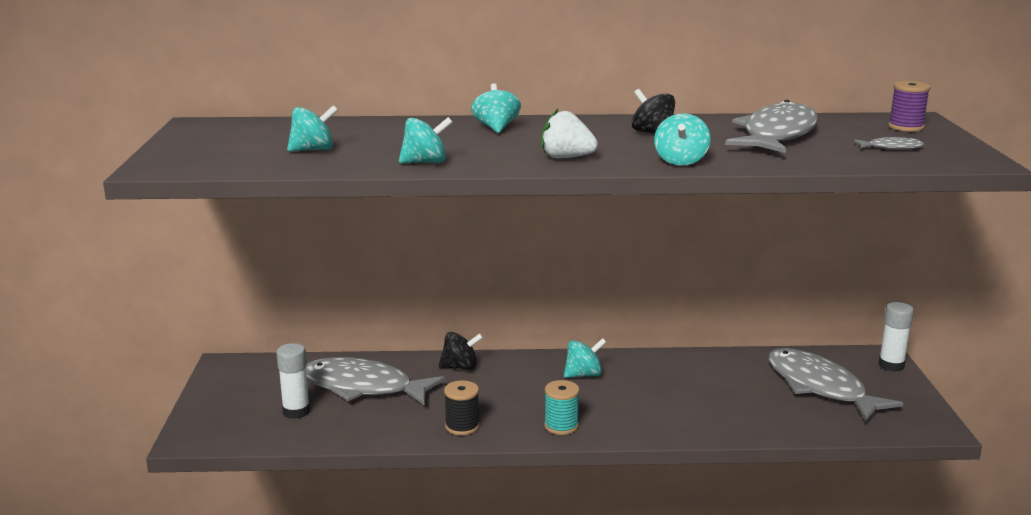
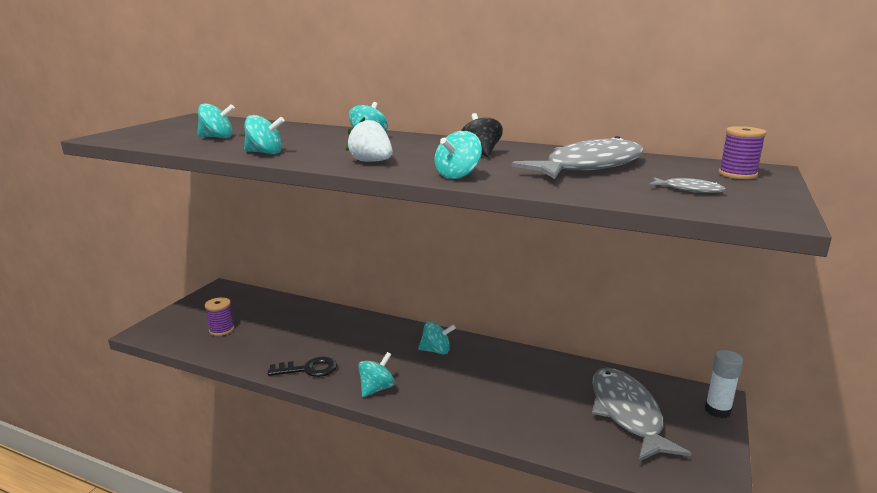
camera: 25 degrees right, 0 degrees up
white glue stick [276,343,310,419] -> purple spool [205,297,234,336]
grey fish [306,357,445,406] -> none
black spinning top [439,332,483,370] -> none
black spool [444,380,479,435] -> black key [268,357,337,377]
turquoise spool [544,380,580,435] -> turquoise spinning top [358,352,395,397]

